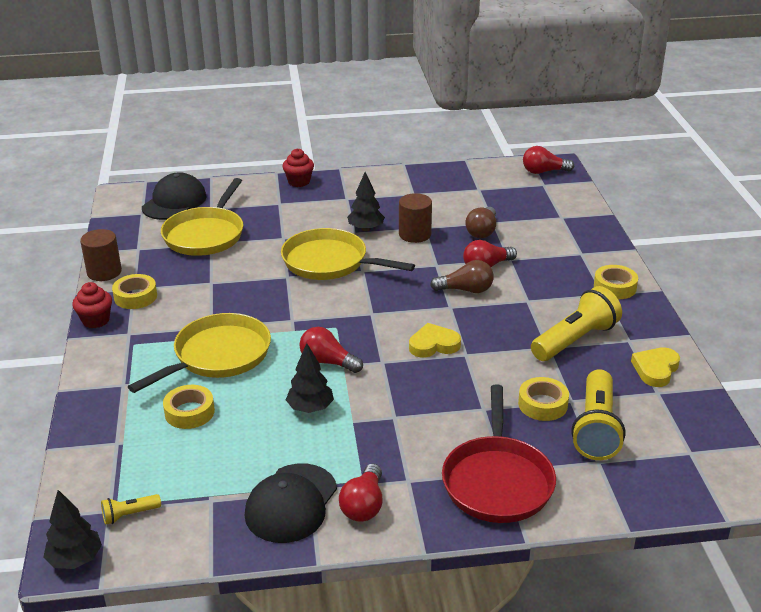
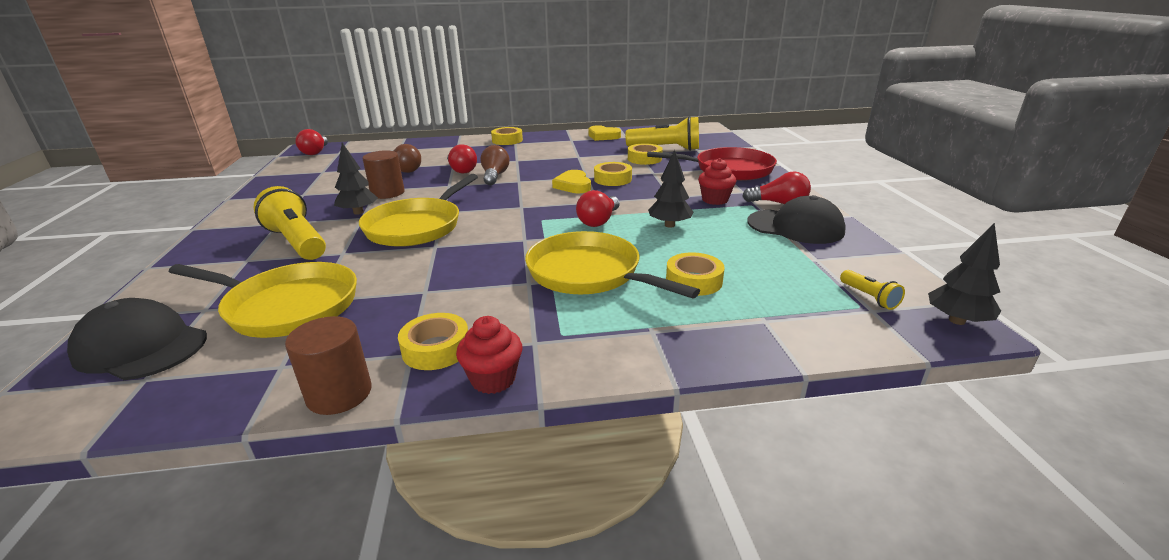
camera: 90 degrees left, 5 degrees down
red cupcake [282,148,314,187] -> red cupcake moved to [698,158,736,205]
yellow flashlight [531,286,622,361] -> yellow flashlight moved to [253,186,326,260]
none -> yellow tape [594,162,632,186]

